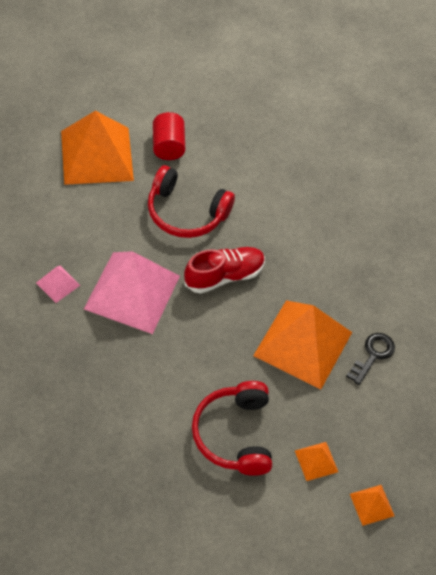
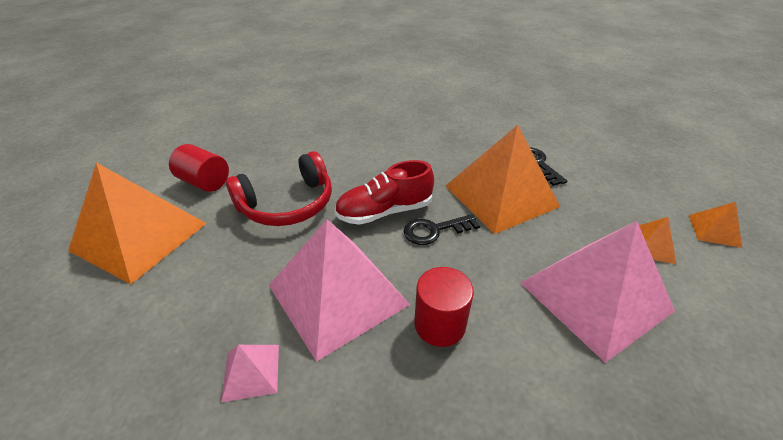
camera: 50 degrees left, 15 degrees down
red shoe [184,247,265,294] -> red shoe turned 120 degrees counterclockwise [334,160,434,225]
red headphones [192,381,272,476] -> pink pyramid [520,221,675,363]
none -> black key [403,214,480,245]
none -> red cylinder [414,267,474,347]

